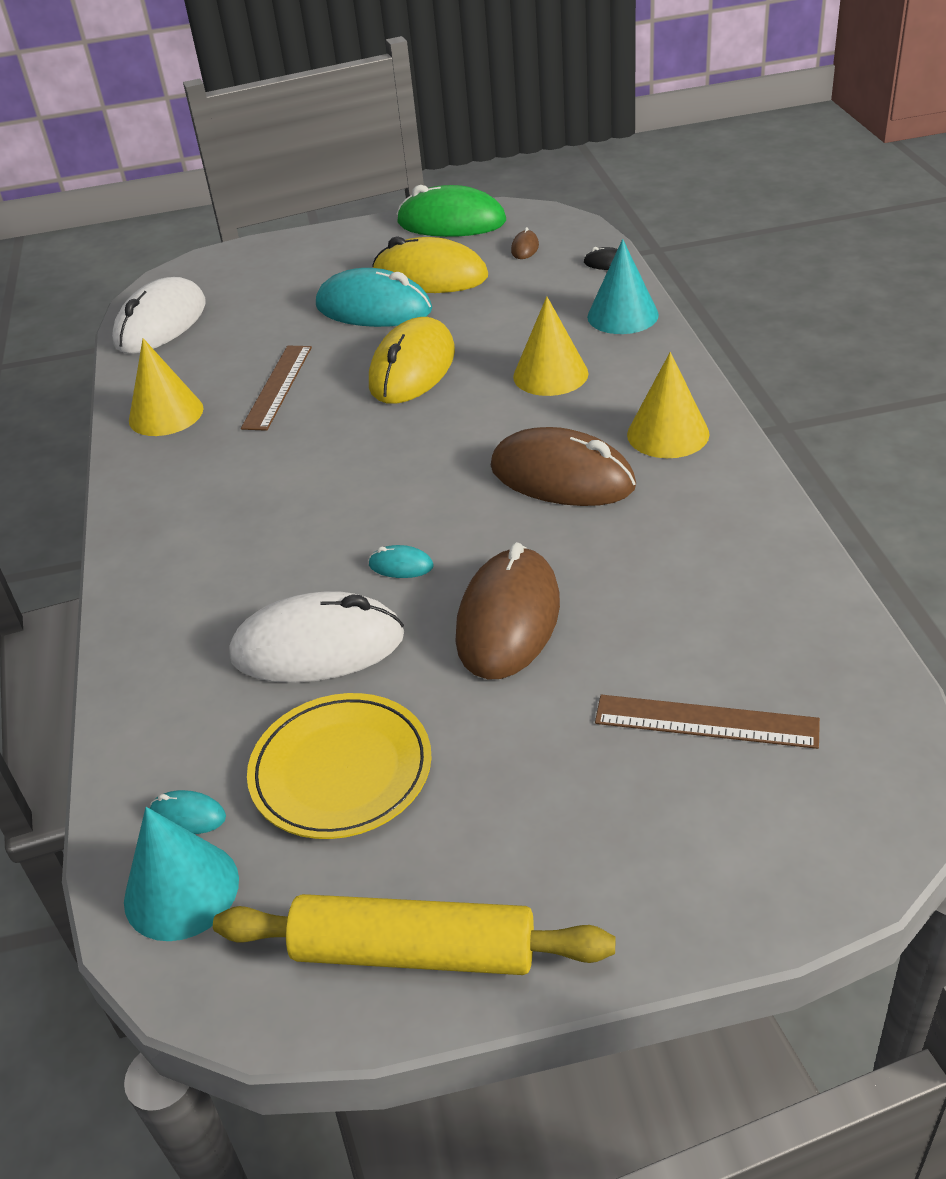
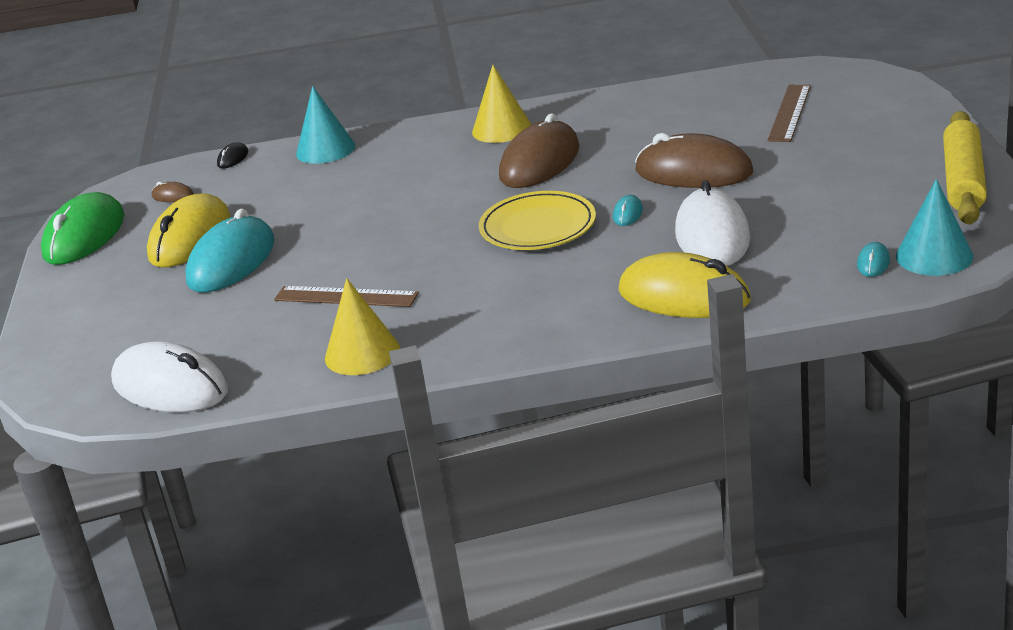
camera: 85 degrees left, 10 degrees down
yellow plate [247,693,432,839] -> yellow plate moved to [479,191,596,250]
yellow mouse [369,317,455,404] -> yellow mouse moved to [618,252,751,318]
yellow cone [513,296,589,396] -> none

